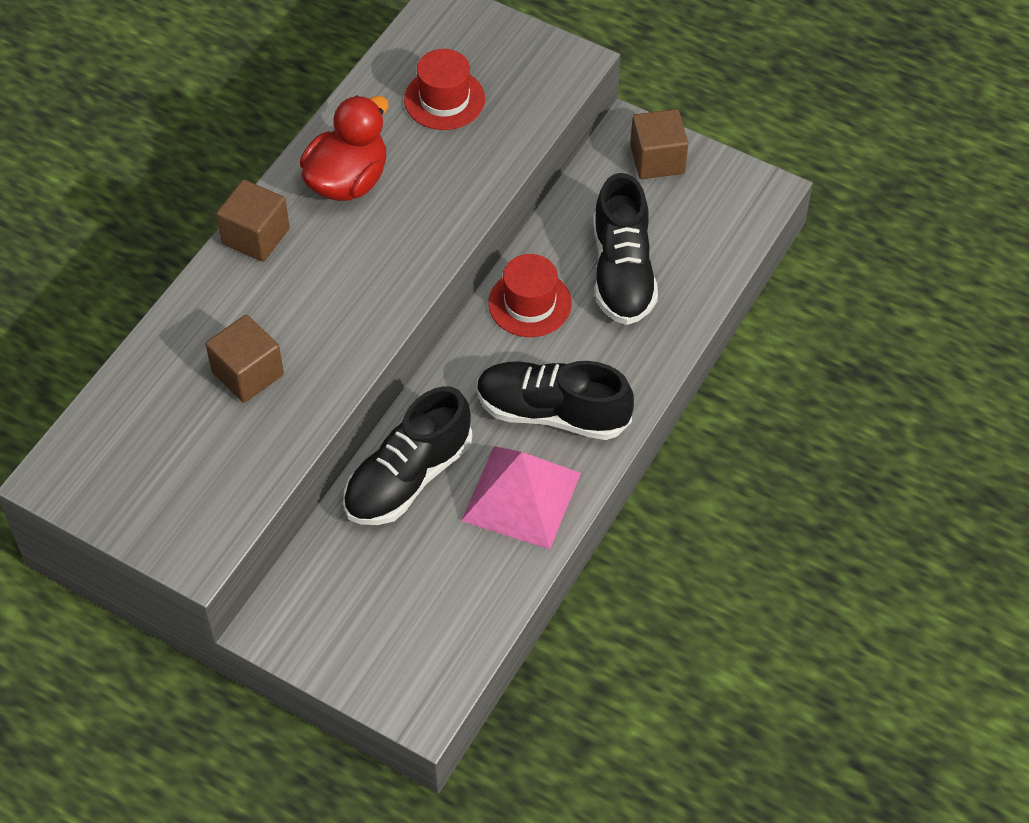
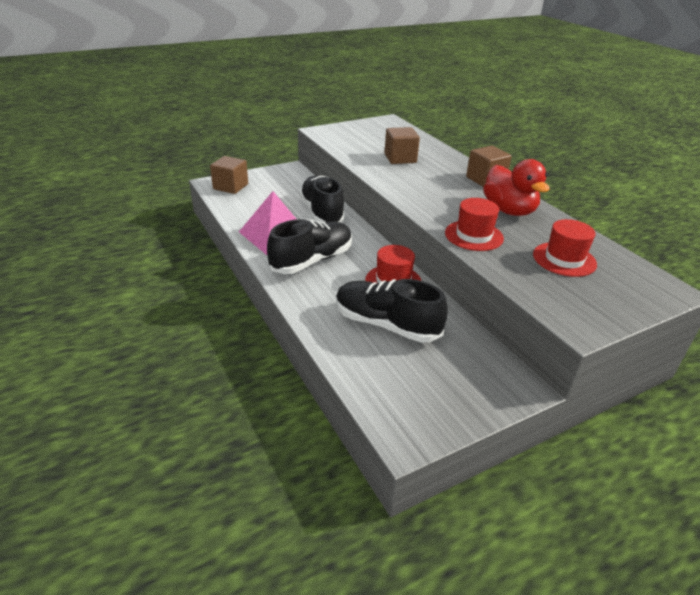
camera: 120 degrees right, 20 degrees down
brown cube [630,109,688,179] -> brown cube moved to [210,156,248,194]
none -> red hat [445,198,504,251]

